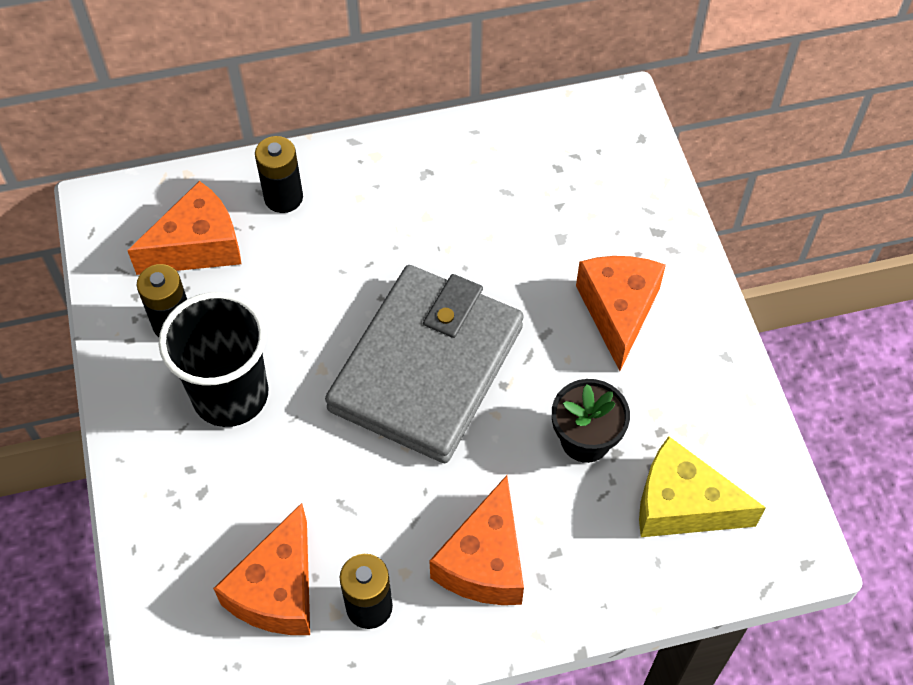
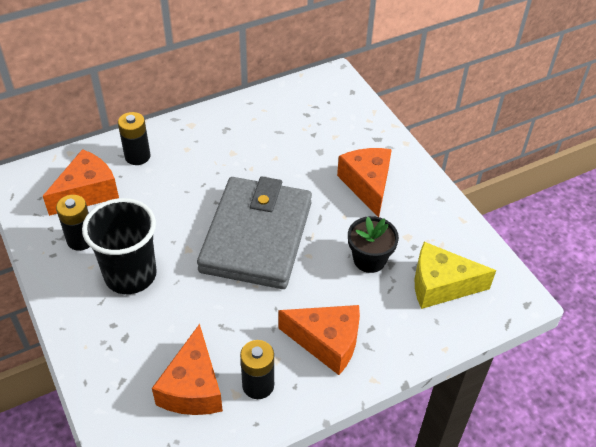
camera: 15 degrees left, 10 degrees down
orange cheese [429,475,524,605] -> orange cheese turned 75 degrees counterclockwise [279,305,360,375]

